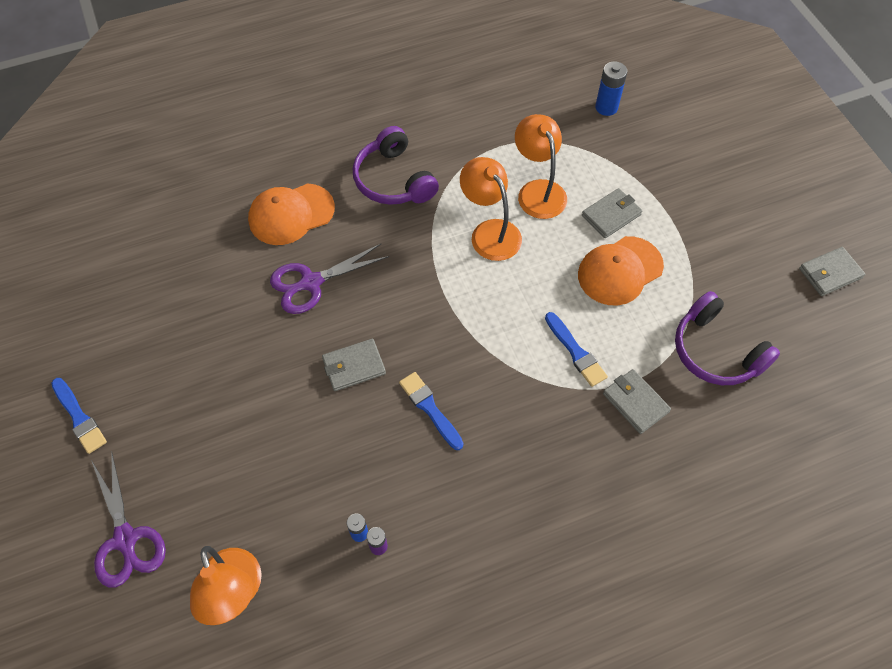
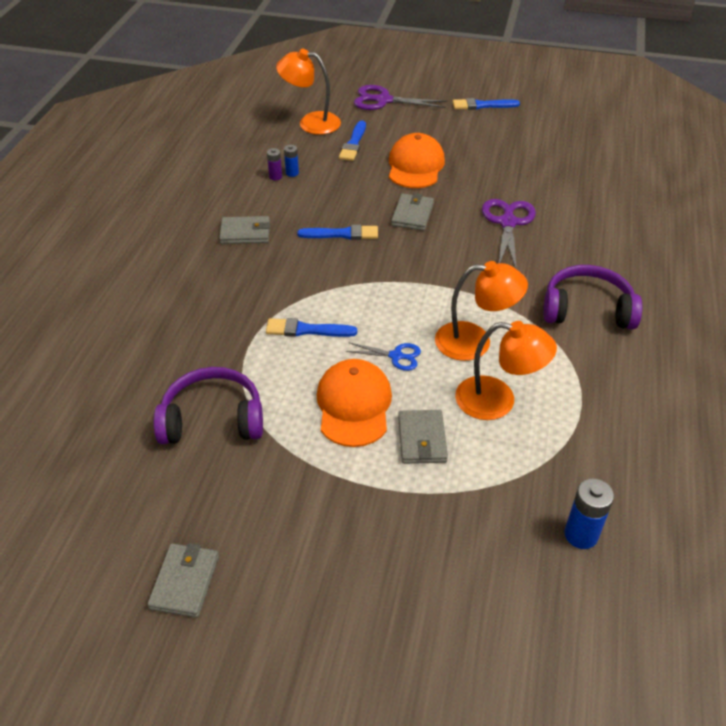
camera: 125 degrees right, 15 degrees down
orange cap [248,183,335,245] -> orange cap moved to [389,133,445,188]
grey wallet [603,369,671,434] -> grey wallet moved to [219,216,270,244]
none -> blue brush [339,120,366,161]
none -> blue scissors [345,342,421,371]

